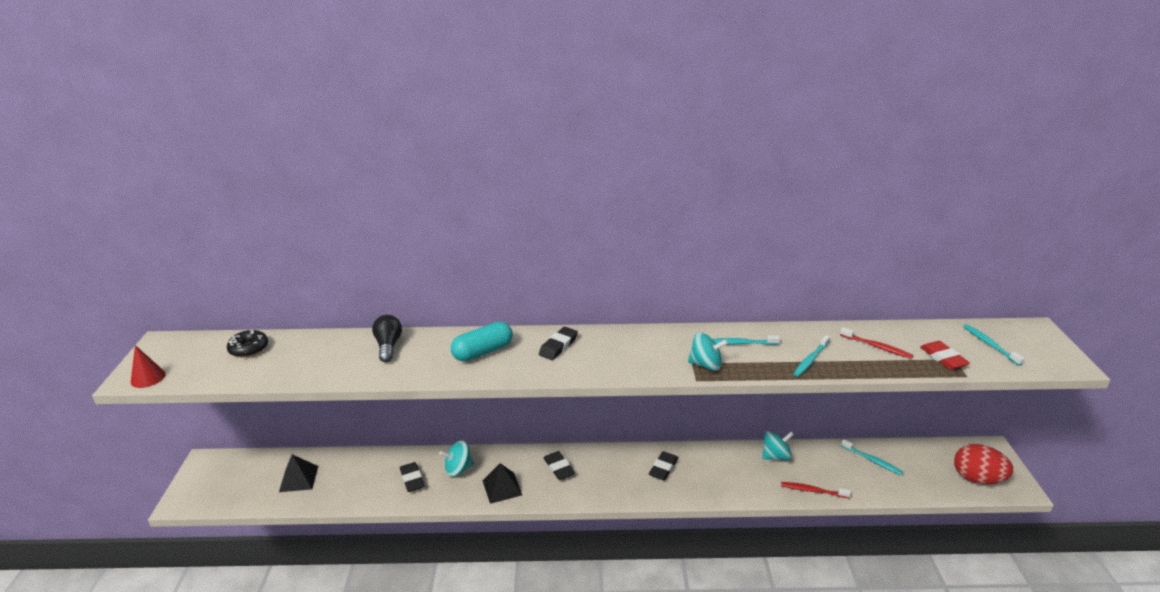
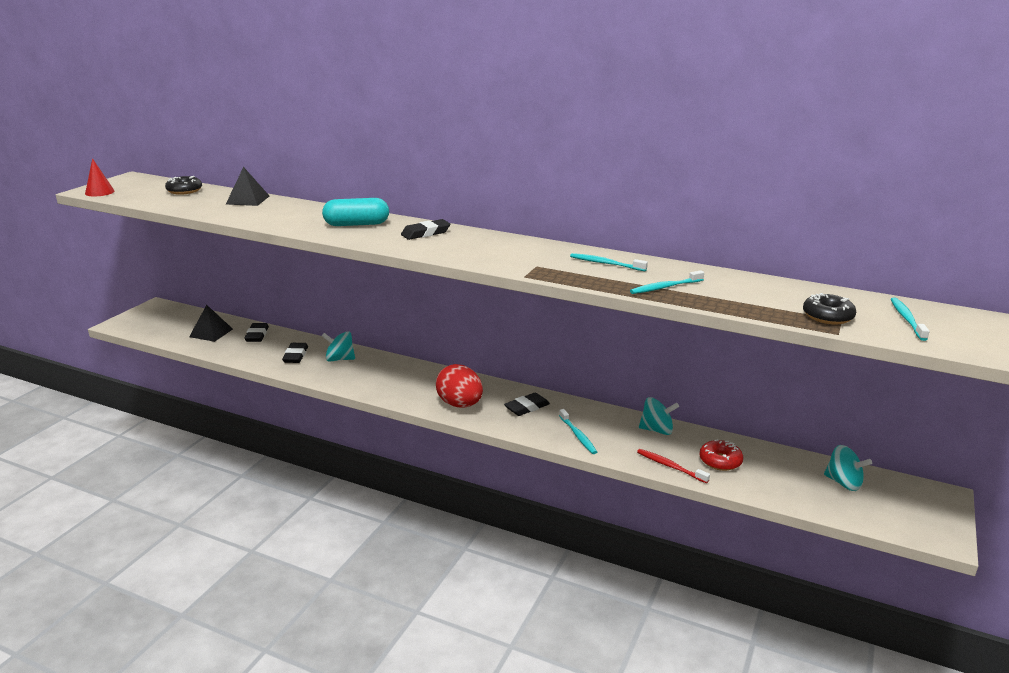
camera: 25 degrees right, 5 degrees down
black light bulb [372,315,402,362] -> none
black pyramid [483,463,522,504] -> black pyramid moved to [226,167,269,206]
black eraser [543,451,575,480] -> black eraser moved to [245,323,269,342]
turquoise spinning top [688,332,728,371] -> turquoise spinning top moved to [824,445,872,491]
red toothbrush [840,327,913,359] -> none
turquoise toothbrush [841,439,904,476] -> turquoise toothbrush moved to [559,409,597,454]
red eraser [920,341,970,370] -> black donut [803,293,856,325]
red egg [954,444,1013,484] -> red egg moved to [436,364,483,408]
none -> red donut [699,439,743,471]

